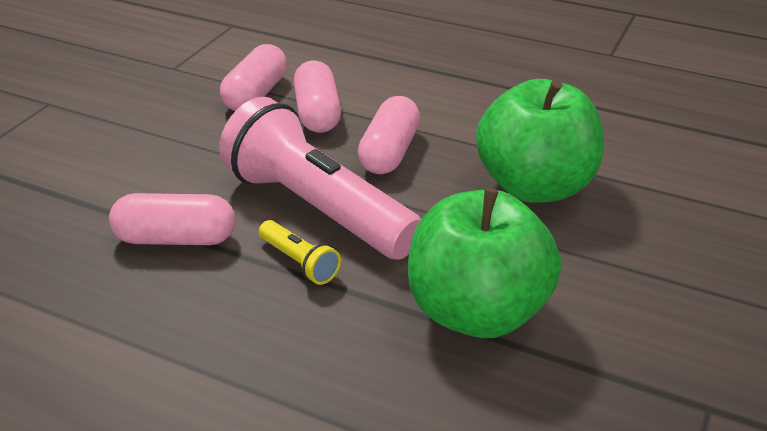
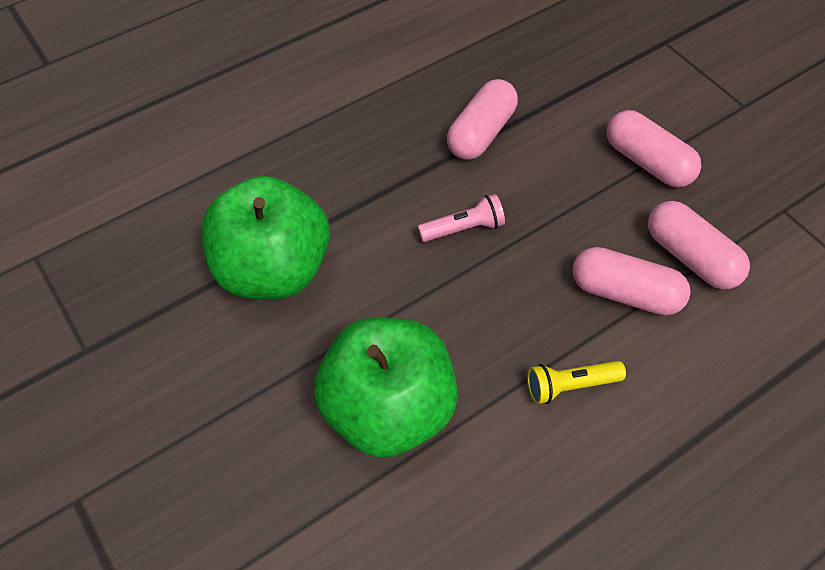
camera: 120 degrees right, 20 degrees up
pink flashlight [219,97,421,260] -> pink flashlight [417,194,505,242], size x0.41
yellow flashlight [259,220,341,285] -> yellow flashlight moved to [527,361,626,404]
pink capsule [358,96,420,174] -> pink capsule moved to [607,110,701,188]

